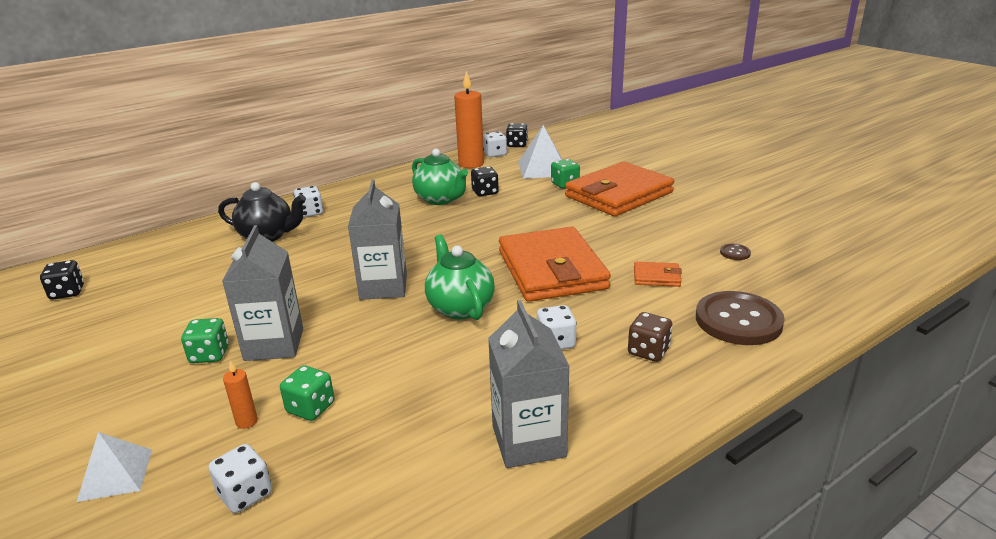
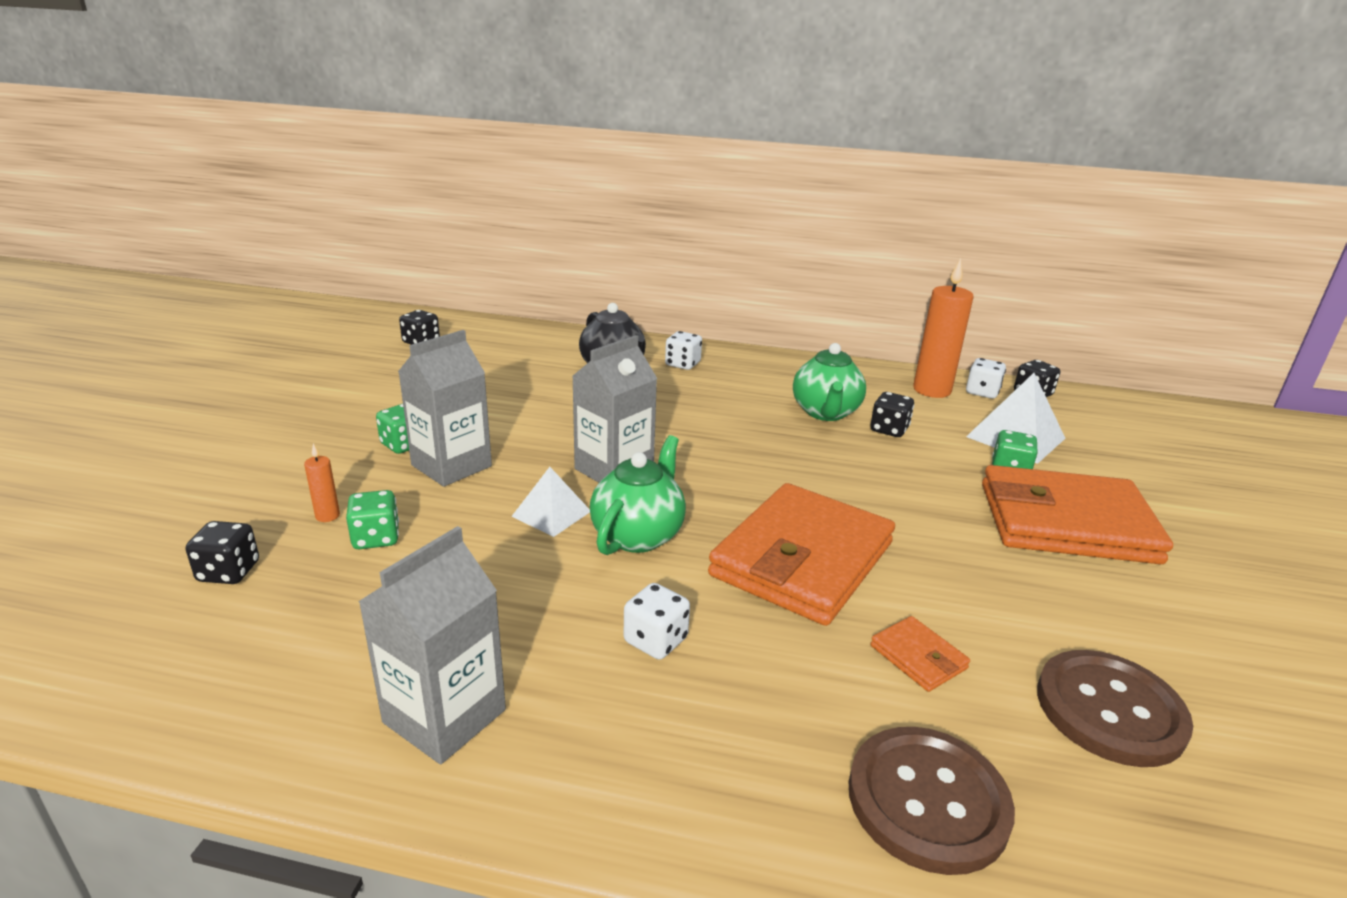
camera: 45 degrees right, 0 degrees up
white pyramid [77,432,152,502] -> white pyramid moved to [511,467,590,537]
white dice [208,444,272,513] -> black dice [186,521,259,584]
brown dice [628,312,672,362] -> none
brown button [720,244,751,260] -> brown button [1037,650,1193,767], size x2.44

